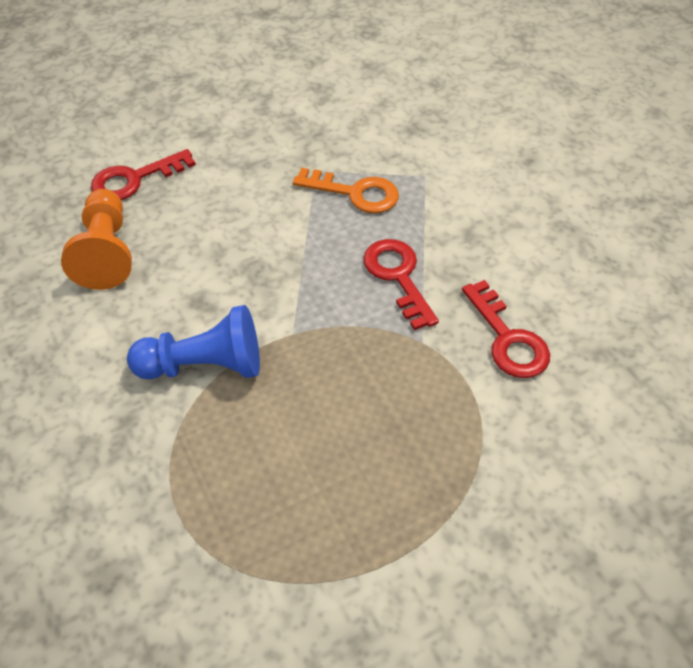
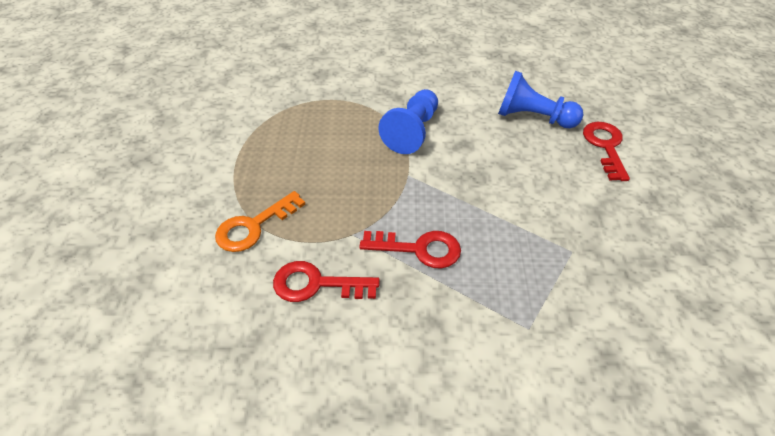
camera: 120 degrees right, 5 degrees down
orange pawn [61,189,132,290] -> blue pawn [498,71,583,128]
orange key [293,168,399,213] -> orange key moved to [215,191,305,252]

